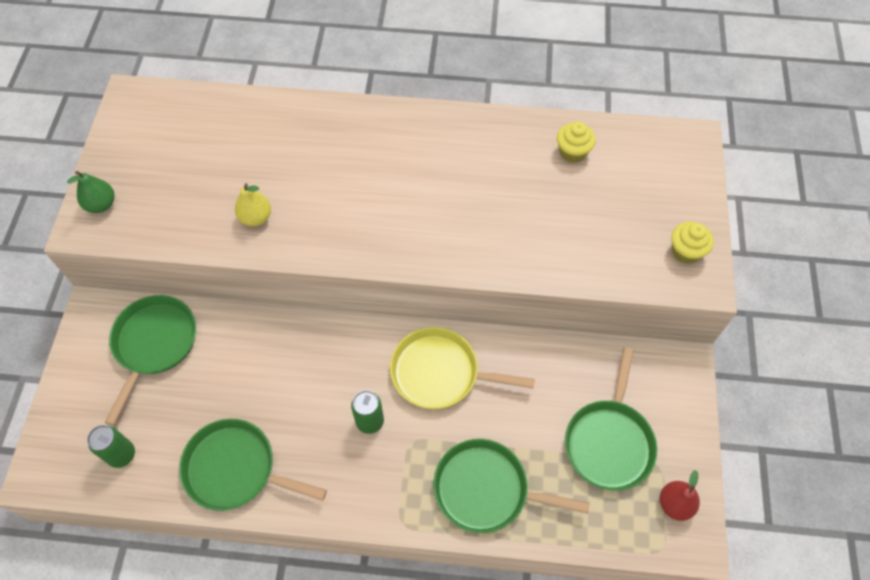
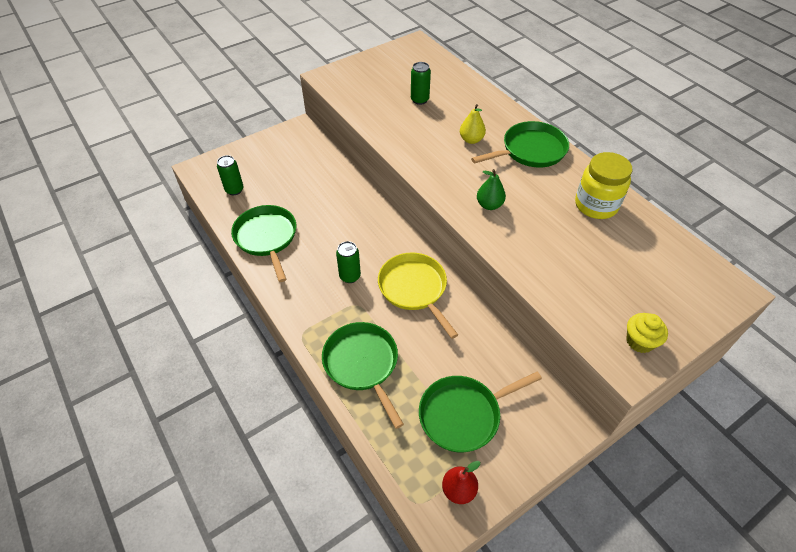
camera: 50 degrees right, 10 degrees down
green pear [67,171,115,213] -> green pear moved to [477,169,506,210]
green pan [105,295,196,426] -> green pan moved to [471,121,569,168]
yellow pear [235,183,271,226] -> yellow pear moved to [460,104,486,144]
yellow cupcake [557,122,596,163] -> none
none -> green can [411,62,431,105]
none -> yellow jar [575,152,632,219]

